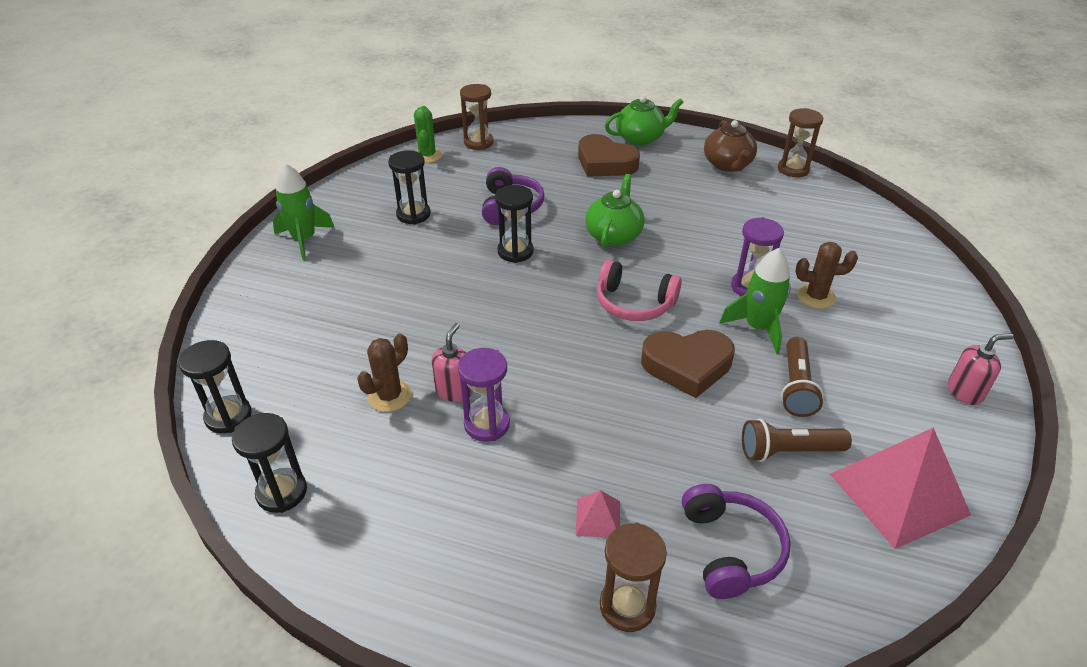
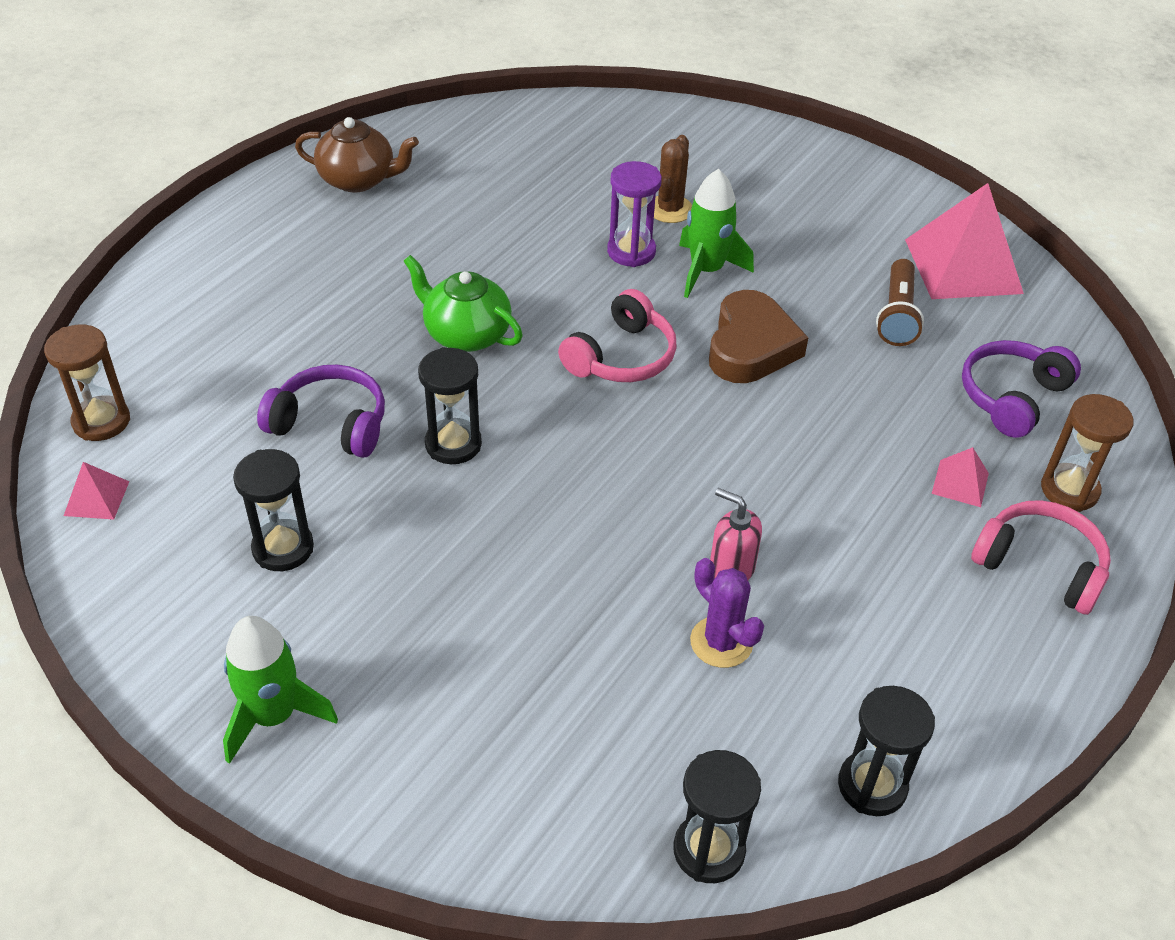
camera: 75 degrees left, 5 degrees up
brown cactus [357,334,412,412] -> purple cactus [690,558,764,668]
green cactus [414,106,443,163] -> pink pyramid [64,462,130,520]
purple hourglass [458,348,510,442] -> none
brown heart [578,134,640,177] -> none
green teapot [605,96,684,145] -> none
purple headphones [682,484,791,599] -> purple headphones turned 60 degrees counterclockwise [962,340,1081,438]
brown hourglass [778,108,824,177] -> none
brown flashlight [781,337,824,417] -> none
pink soap dispenser [948,333,1014,405] -> none
none -> pink headphones [971,500,1111,615]

